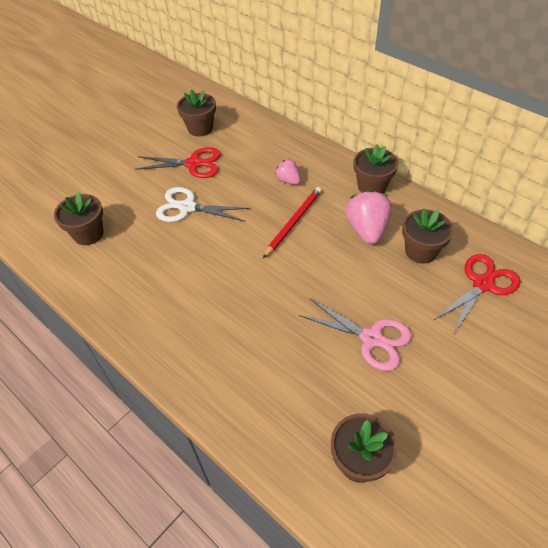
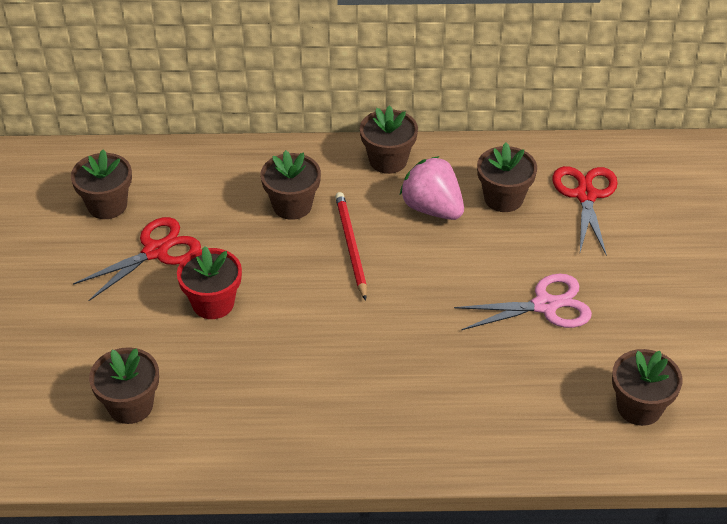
camera: 45 degrees left, 5 degrees down
white scissors [156,187,250,222] -> red flower pot [177,246,242,319]
pink strawberry [275,159,301,185] -> brown flower pot [261,150,321,220]

